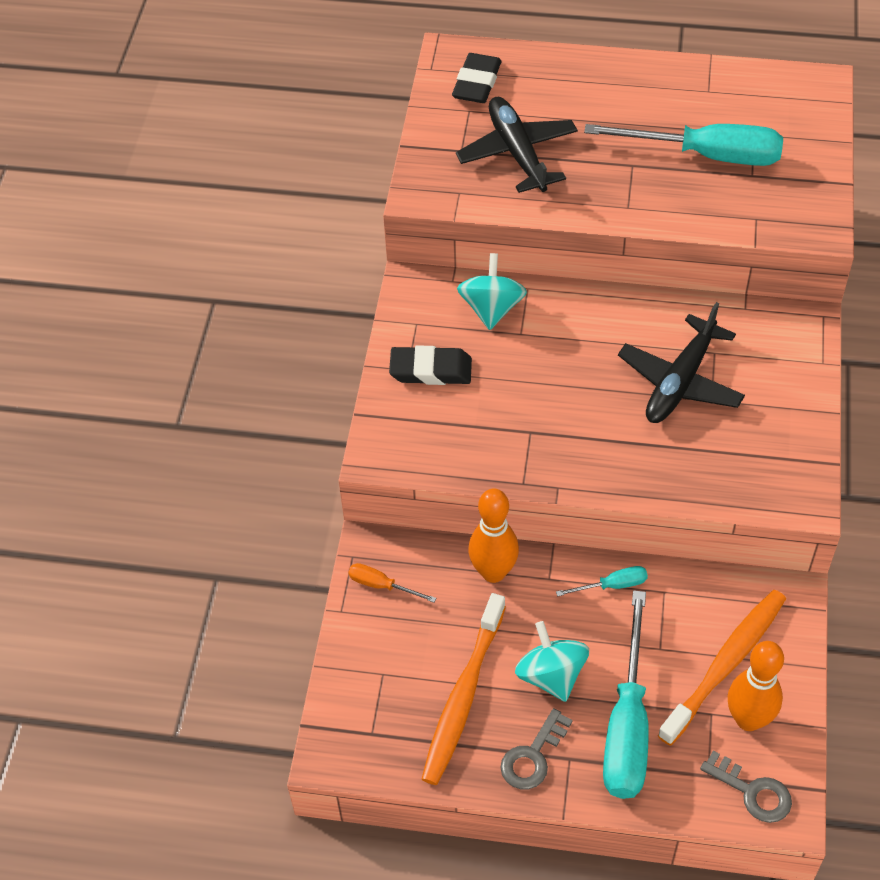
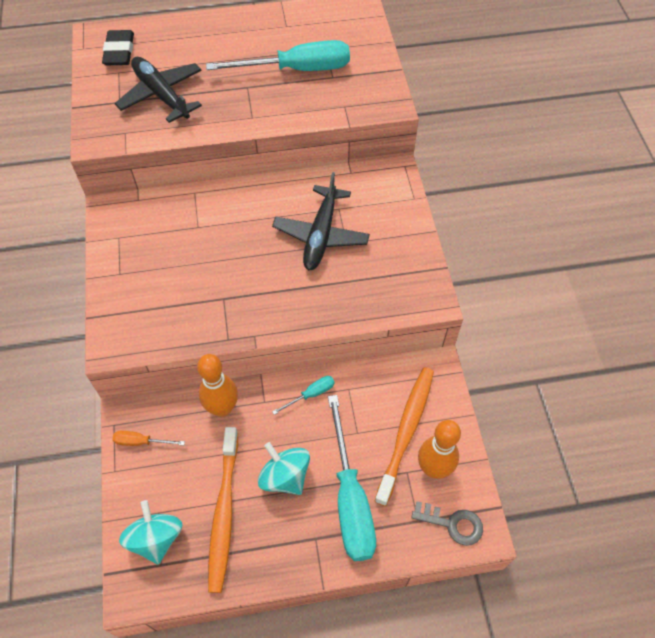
camera: 20 degrees left, 5 degrees up
black eraser [389,346,472,385] -> none
turquoise spinning top [457,253,527,330] -> turquoise spinning top moved to [119,500,182,565]
grey key [500,708,573,789] -> none

